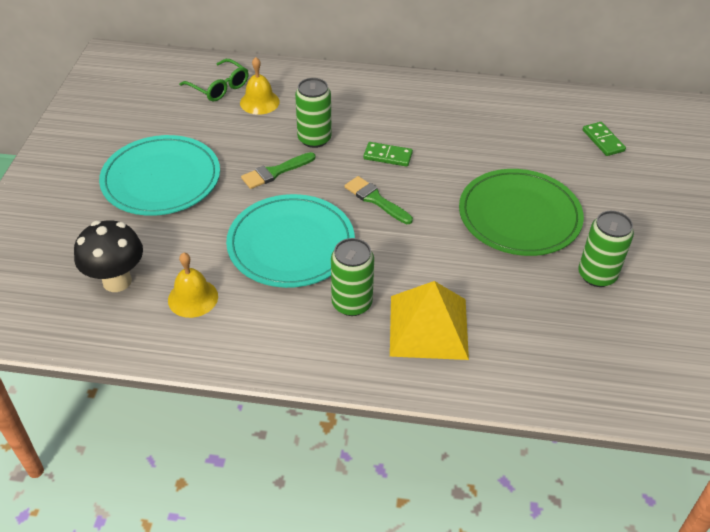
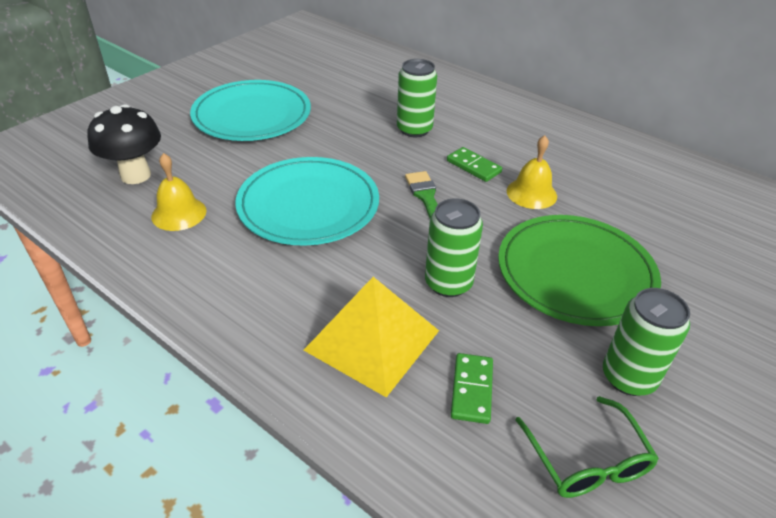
camera: 30 degrees right, 5 degrees down
green glasses [179,59,249,101] -> green glasses moved to [515,396,659,498]
yellow bell [240,57,280,115] -> yellow bell moved to [507,135,557,209]
green brush [241,152,315,189] -> none
green can [331,238,374,316] -> green can moved to [425,198,483,297]
green domino [583,122,626,156] -> green domino moved to [451,353,493,424]

